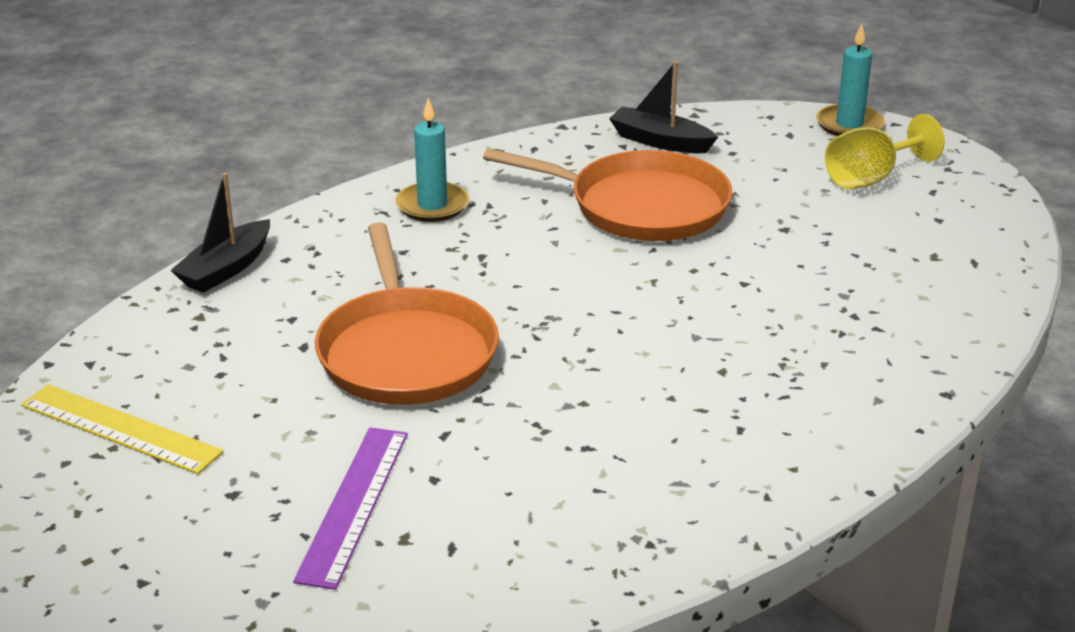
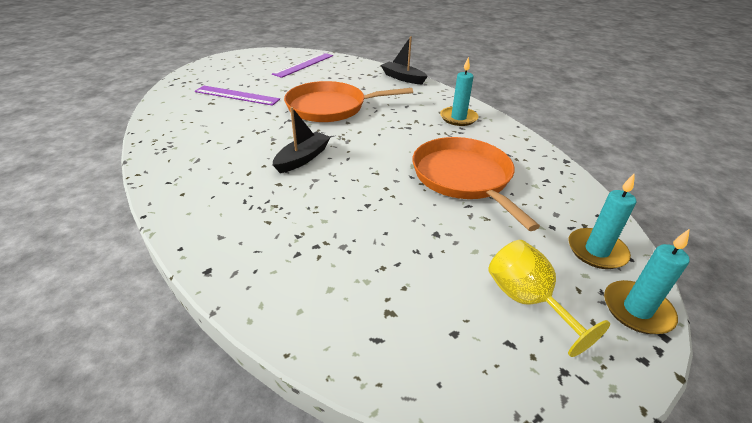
camera: 95 degrees right, 5 degrees up
yellow ruler [21,384,224,474] -> purple ruler [272,53,333,78]
orange pan [483,148,733,241] -> orange pan turned 135 degrees clockwise [412,137,540,231]
black boat [609,61,718,153] -> black boat moved to [273,107,331,173]
none -> turquoise candle [569,173,636,269]

